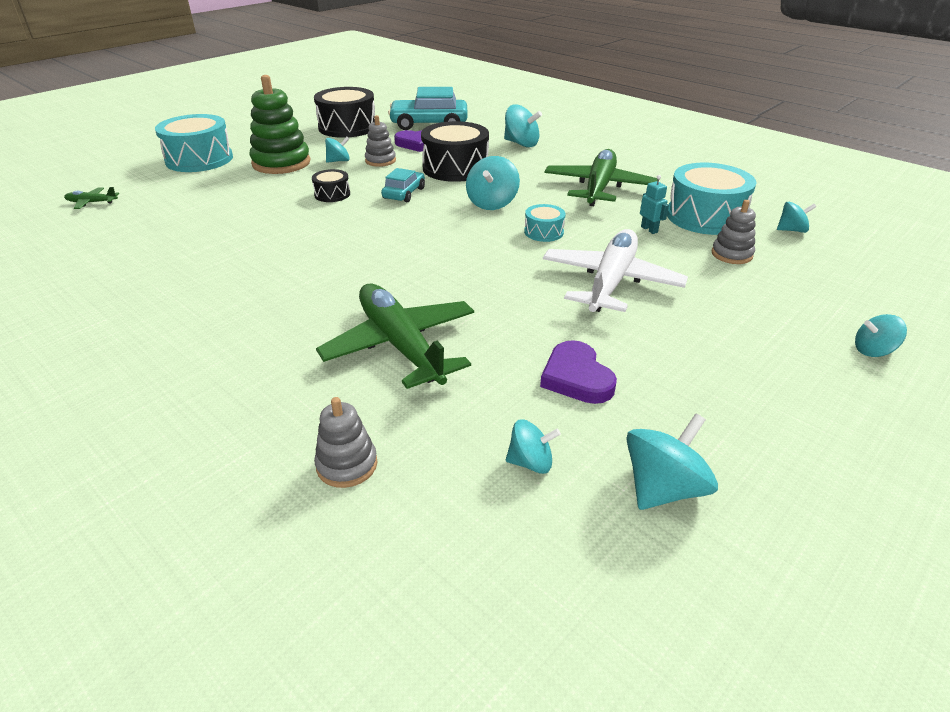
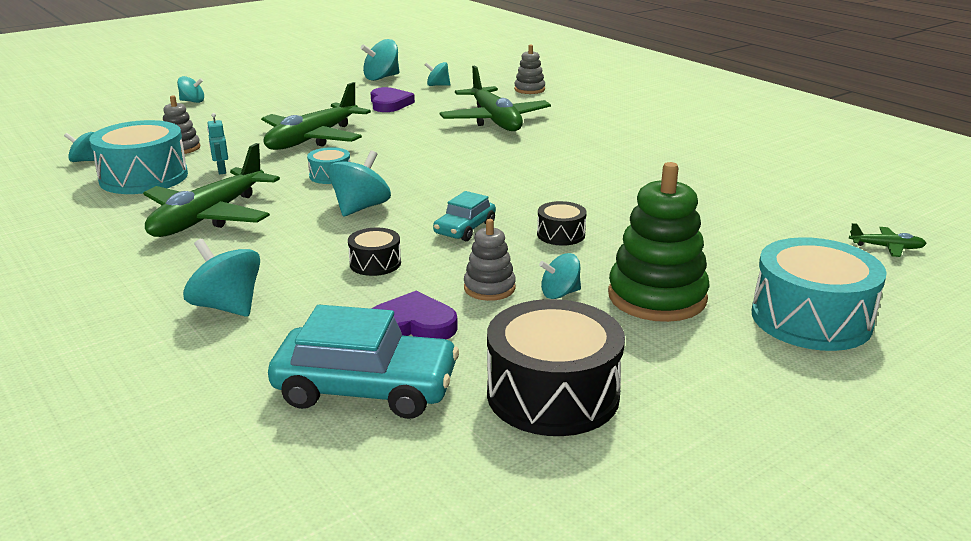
camera: 170 degrees left, 10 degrees down
black drum [421,121,489,182] -> black drum [348,228,401,276], size x0.50
white plane [543,229,688,312] -> green plane [261,82,371,150]

